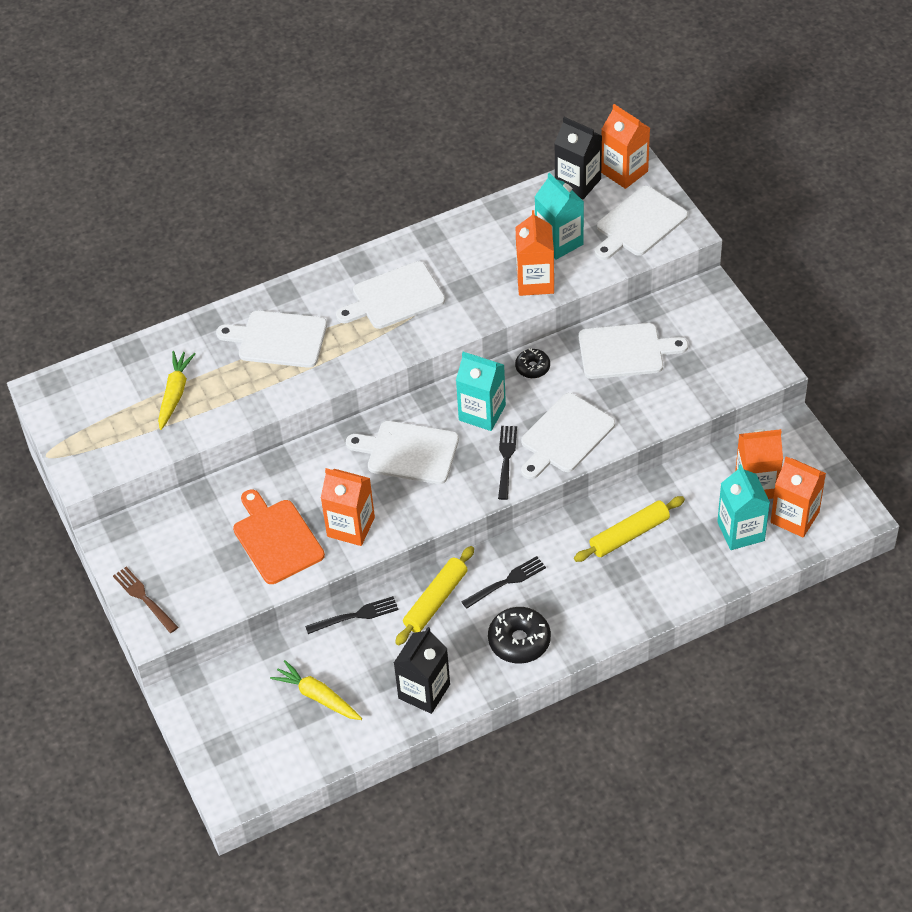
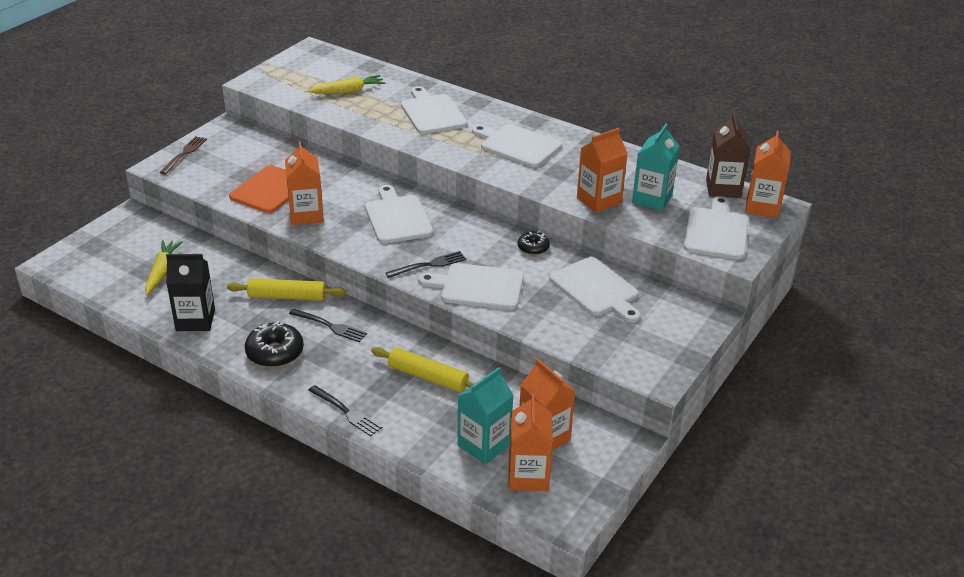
camera: 55 degrees right, 15 degrees down
black fork [305,596,399,634] -> black fork moved to [308,385,382,436]
turquoise carton [456,352,506,431] -> none
black carton [554,117,602,199] -> brown carton [706,113,751,198]
white cutting board [595,186,688,260] -> white cutting board turned 90 degrees clockwise [684,196,748,260]

